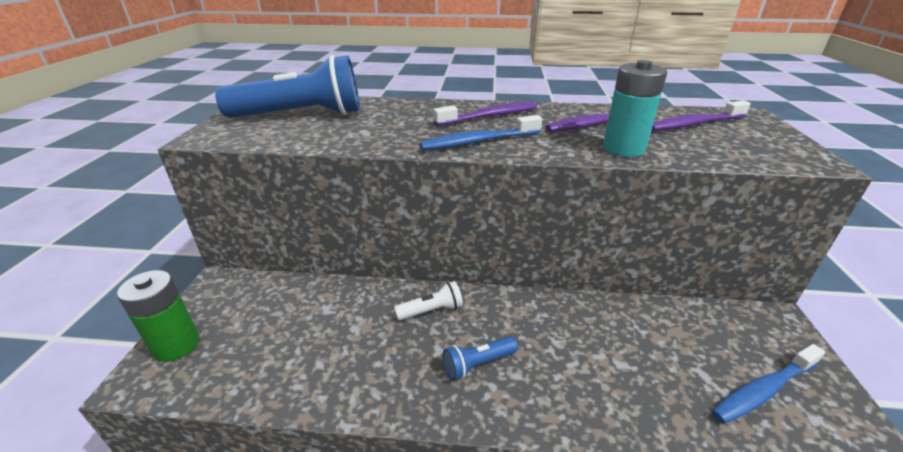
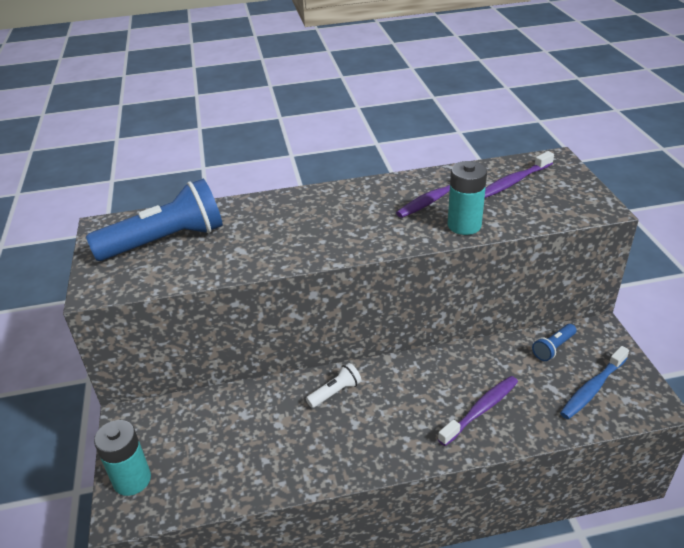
camera: 15 degrees left, 5 degrees up
green battery [117,270,199,362] -> turquoise battery [94,420,151,496]
blue toothbrush [419,115,542,150] -> none
purple toothbrush [433,102,537,126] -> purple toothbrush moved to [438,376,518,446]
blue flashlight [442,336,518,381] -> blue flashlight moved to [532,324,576,361]

